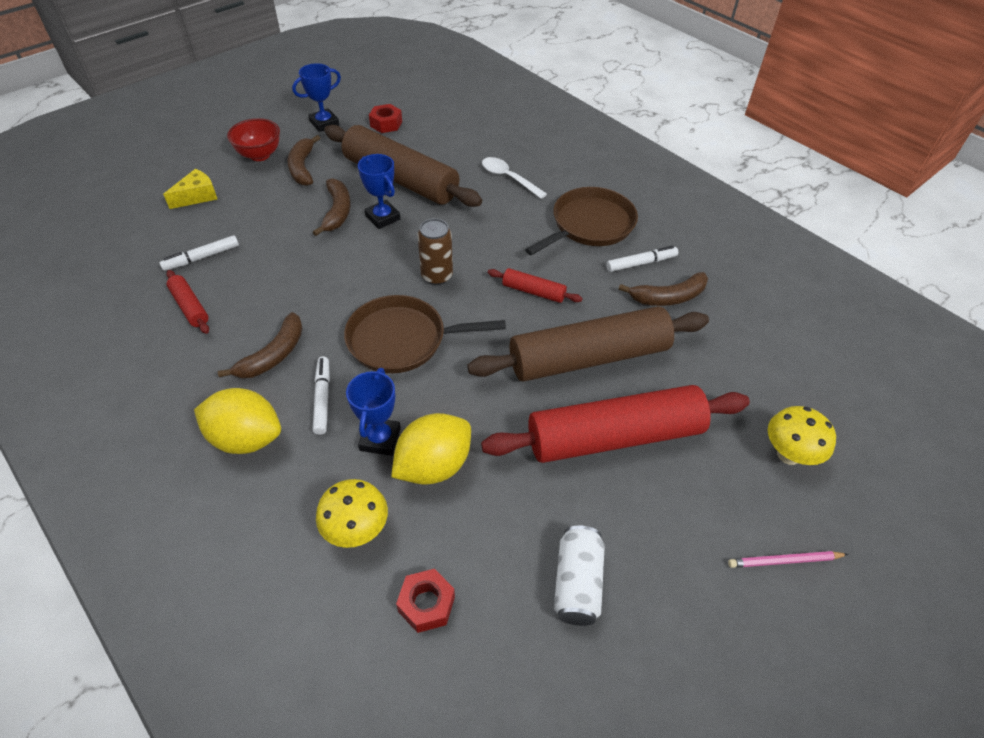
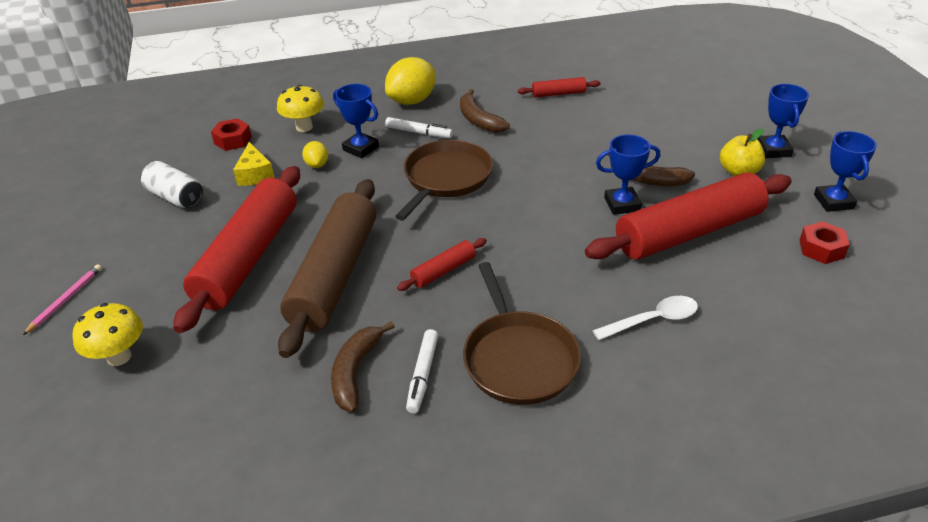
camera: 120 degrees right, 10 degrees down
white marker [159,235,239,271] -> none
yellow cheese [163,169,217,209] -> yellow cheese moved to [233,142,274,186]
red bowl [227,118,280,161] -> blue trophy [757,84,809,158]
brown banana [287,135,320,186] -> yellow apple [720,129,765,176]
brown rolling pin [324,125,482,207] -> red rolling pin [585,172,792,260]
yellow lemon [391,413,471,485] -> yellow lemon [302,141,328,168], size x0.51
brown can [417,218,453,285] -> none

